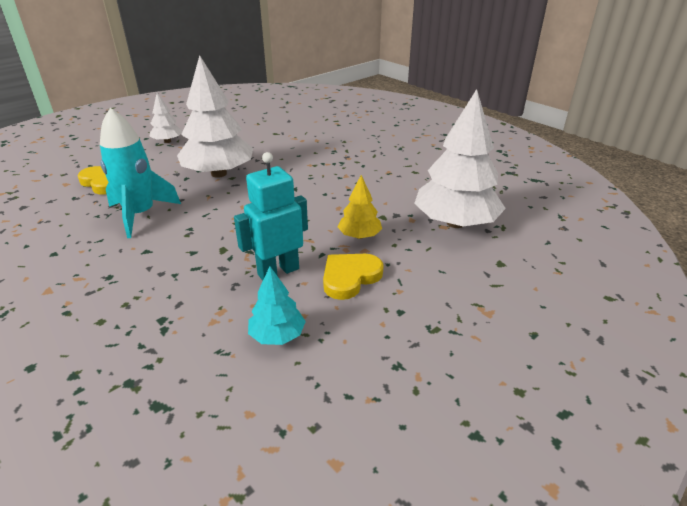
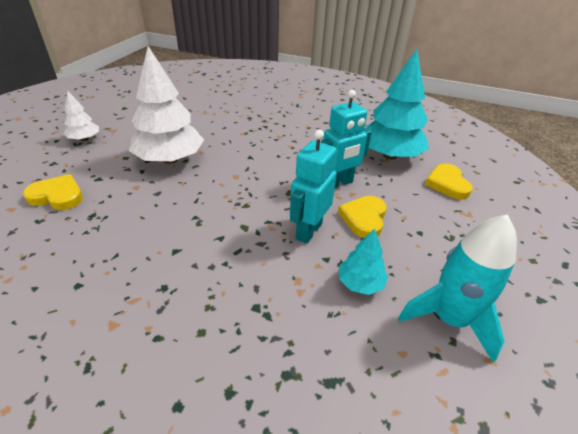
camera: 30 degrees left, 5 degrees up
turquoise rocket [100,108,181,238] -> turquoise rocket moved to [398,214,517,362]
yellow tree [338,175,382,239] -> turquoise robot [321,90,372,188]
white tree [414,89,506,228] -> turquoise tree [366,49,429,160]
none -> yellow heart [425,163,473,200]

